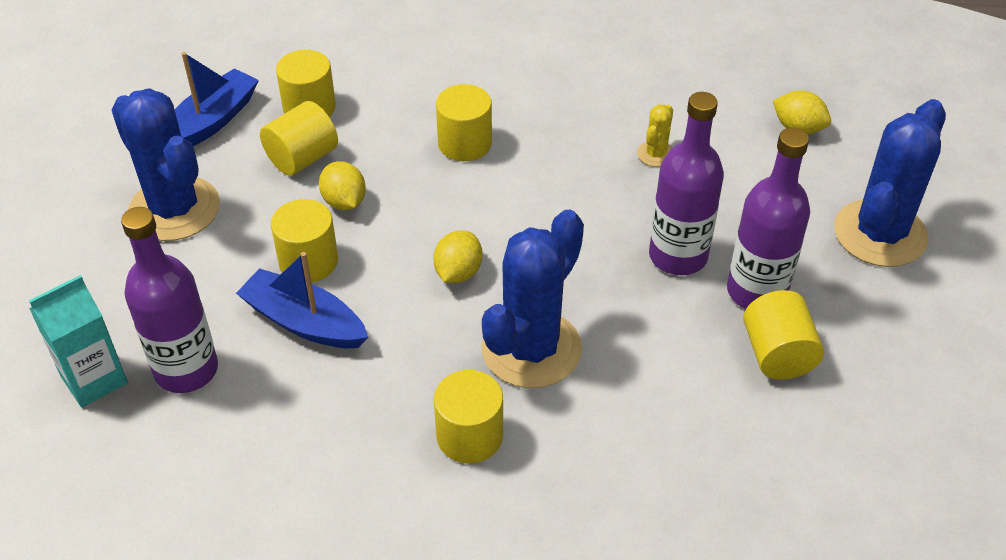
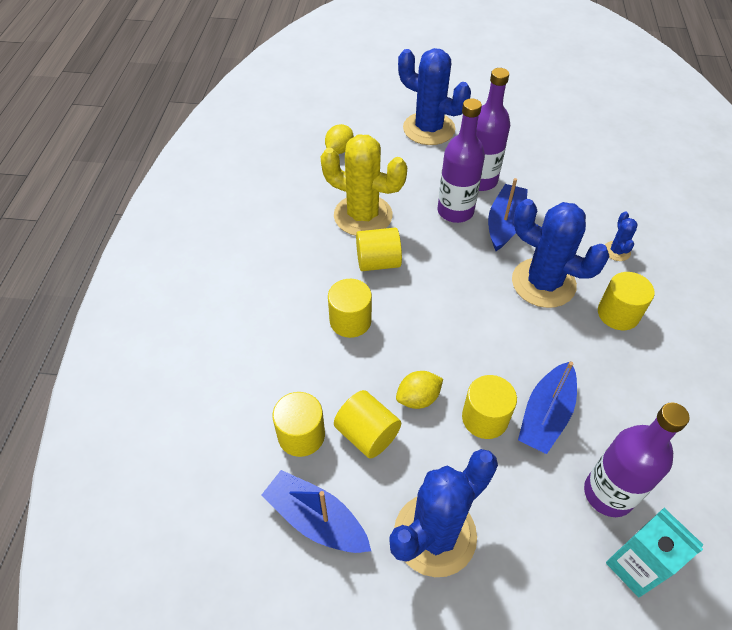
camera: 90 degrees left, 5 degrees up
yellow lemon [433,230,482,283] -> none
yellow cactus [637,105,673,167] -> yellow cactus [320,135,407,236], size x2.29
yellow cylinder [743,290,824,380] -> yellow cylinder moved to [356,228,402,271]
none -> blue boat [488,178,528,251]
none -> blue cactus [605,212,638,261]

